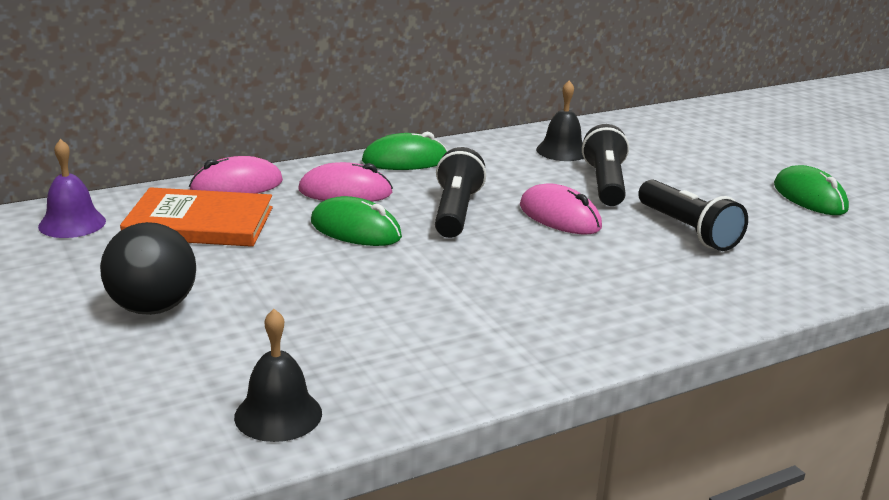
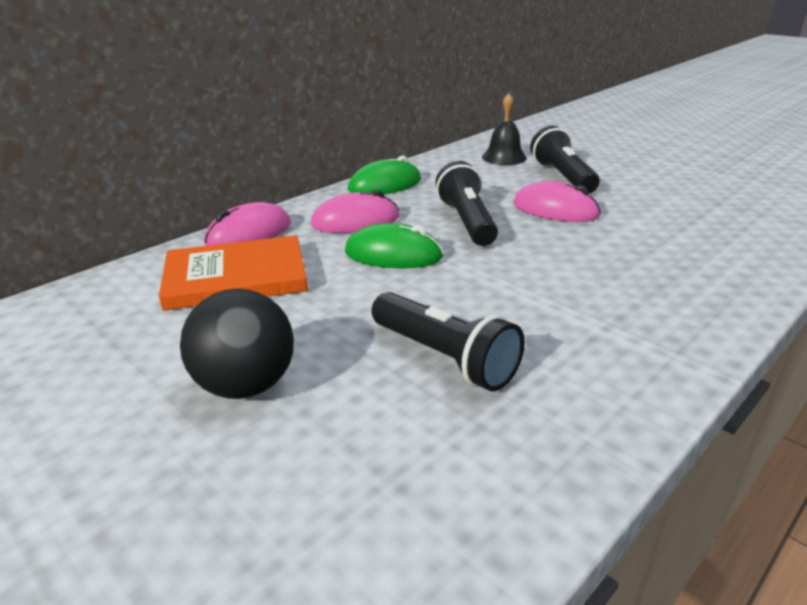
camera: 15 degrees left, 5 degrees up
purple bell [38,139,106,238] -> none
black bell [234,309,322,442] -> none
black flashlight [638,180,748,251] -> black flashlight moved to [371,292,525,391]
green mouse [774,165,849,215] -> none

